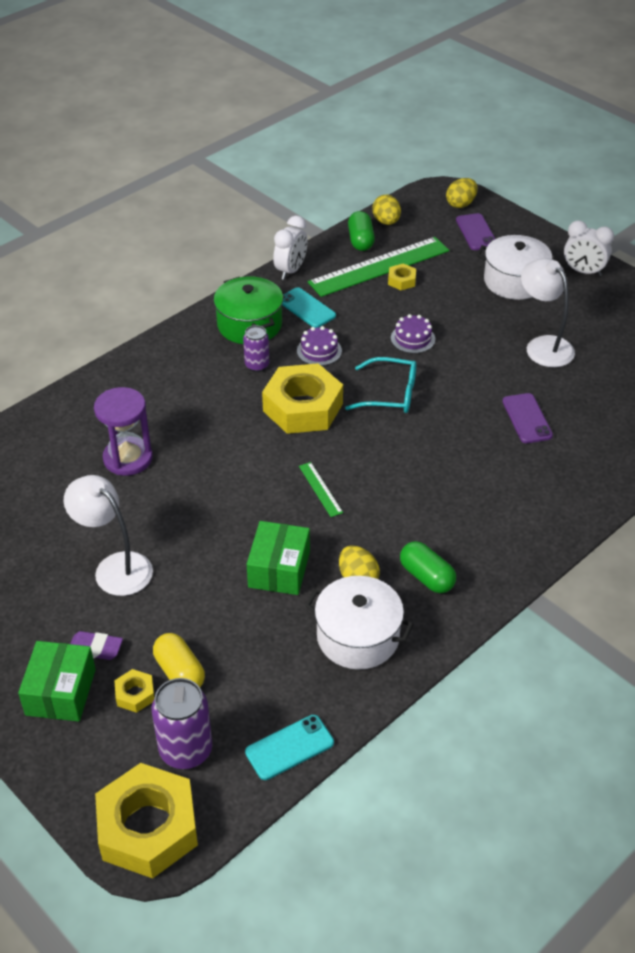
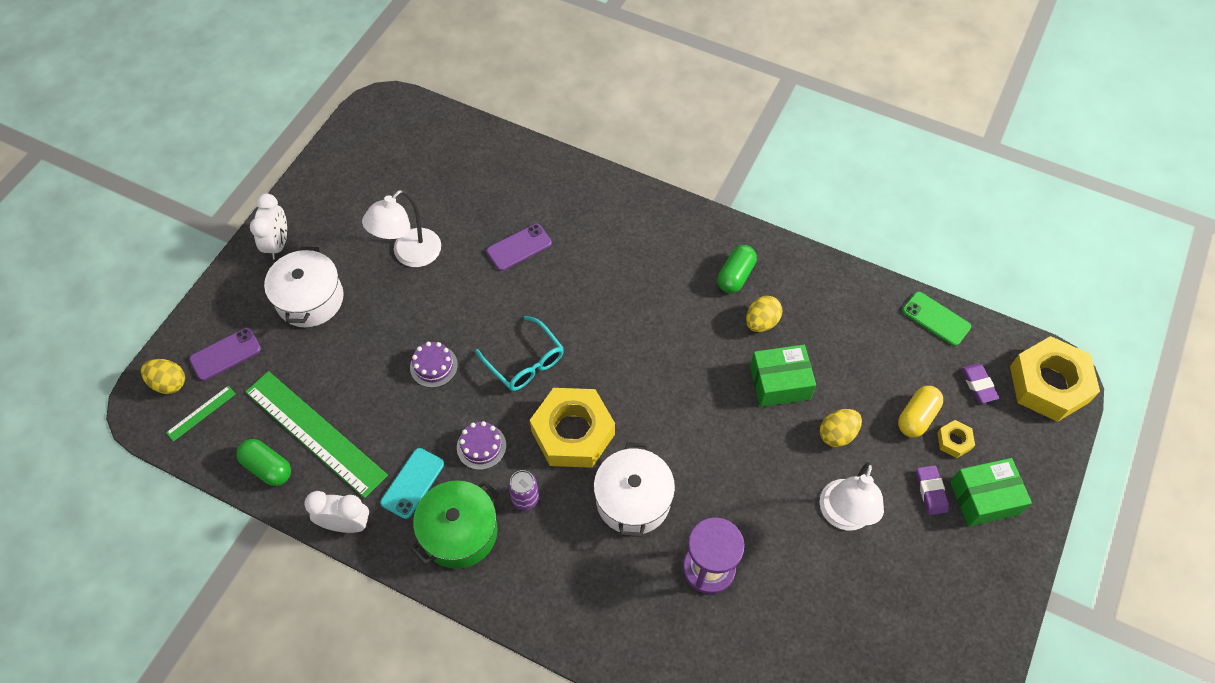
camera: 110 degrees left, 15 degrees up
purple can [152,678,212,770] -> purple eraser [961,363,999,403]
turquoise phone [245,715,334,780] -> green phone [902,292,971,346]
green ruler [299,462,343,517] -> green ruler moved to [166,386,236,442]
white pot [305,576,414,669] -> white pot moved to [594,442,675,537]
turquoise glasses [345,357,417,413] -> turquoise glasses turned 150 degrees clockwise [475,316,564,391]
green capsule [348,211,375,251] -> green capsule turned 60 degrees clockwise [237,439,291,486]
yellow egg [372,195,401,225] -> yellow egg moved to [820,409,862,447]
yellow nut [388,263,416,290] -> none

